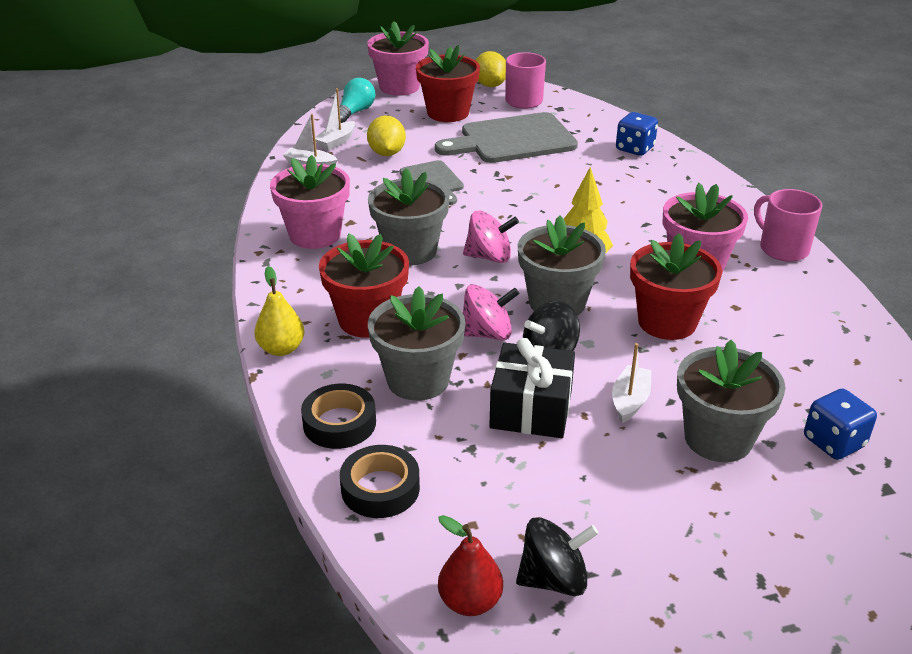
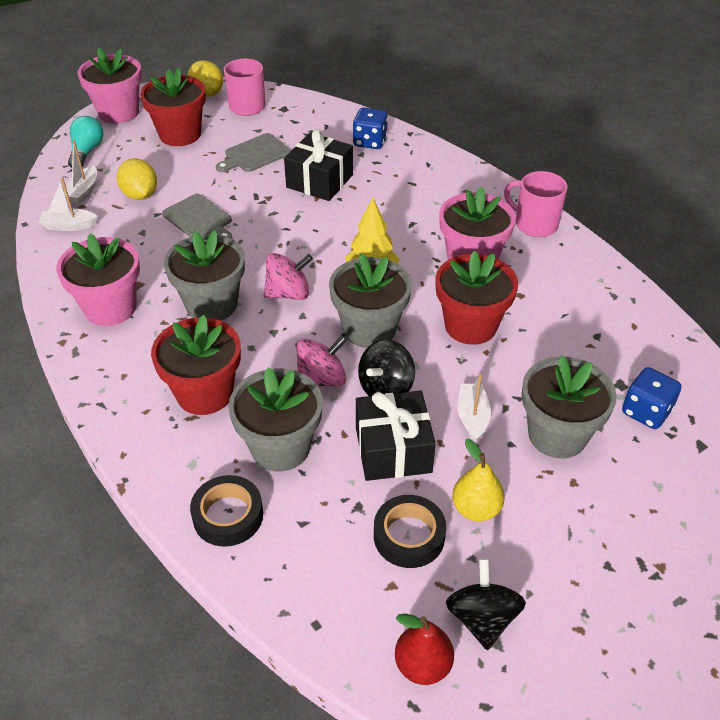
camera: 20 degrees left, 10 degrees up
yellow pear [254,266,304,356] -> yellow pear moved to [452,439,505,522]
black tape [340,445,420,518] -> black tape moved to [374,495,446,568]
grey cutting board [435,112,578,163] -> grey cutting board [216,133,291,172], size x0.57
black spinning top [516,517,599,596] -> black spinning top turned 60 degrees counterclockwise [446,559,526,650]
none -> black gift [284,129,353,201]

